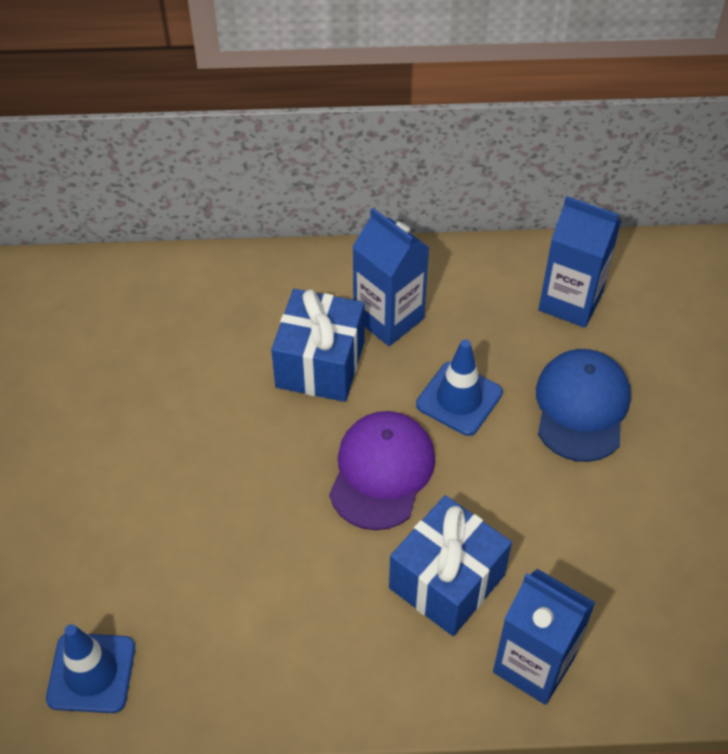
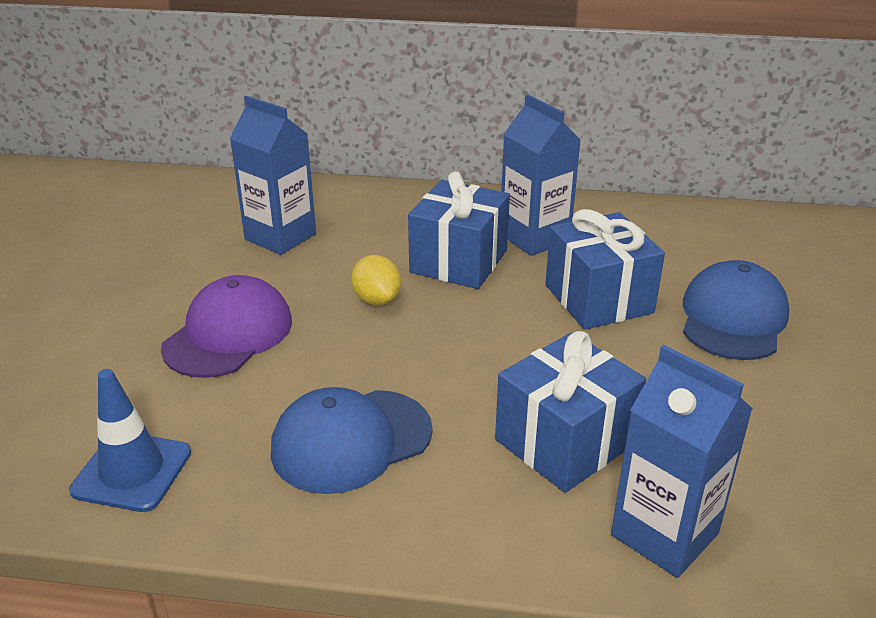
camera: 10 degrees right, 20 degrees down
purple cap [329,411,435,530] -> purple cap moved to [161,275,292,378]
blue traffic cone [416,339,503,436] -> blue gift [545,209,665,330]
blue carton [539,196,621,328] -> blue carton moved to [230,96,316,255]
none -> blue cap [271,387,433,494]
none -> yellow lemon [351,255,401,306]

